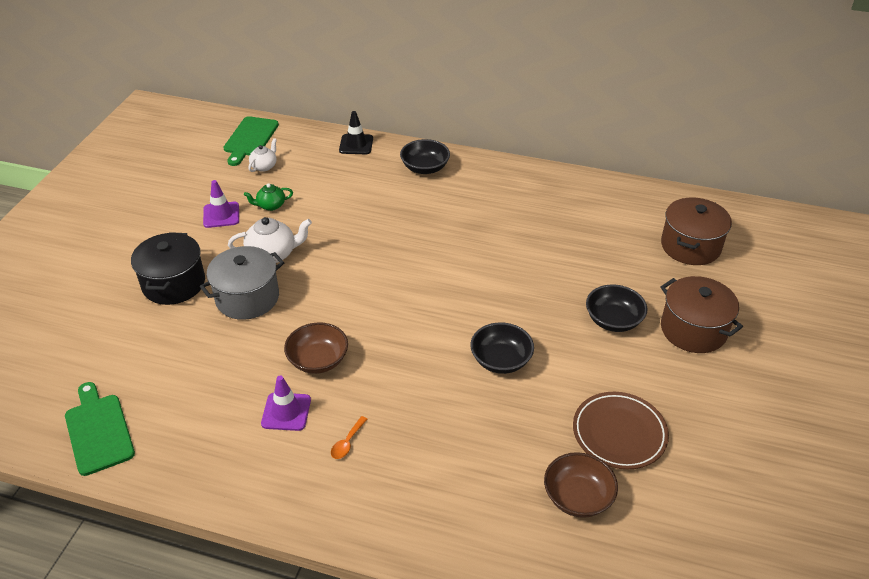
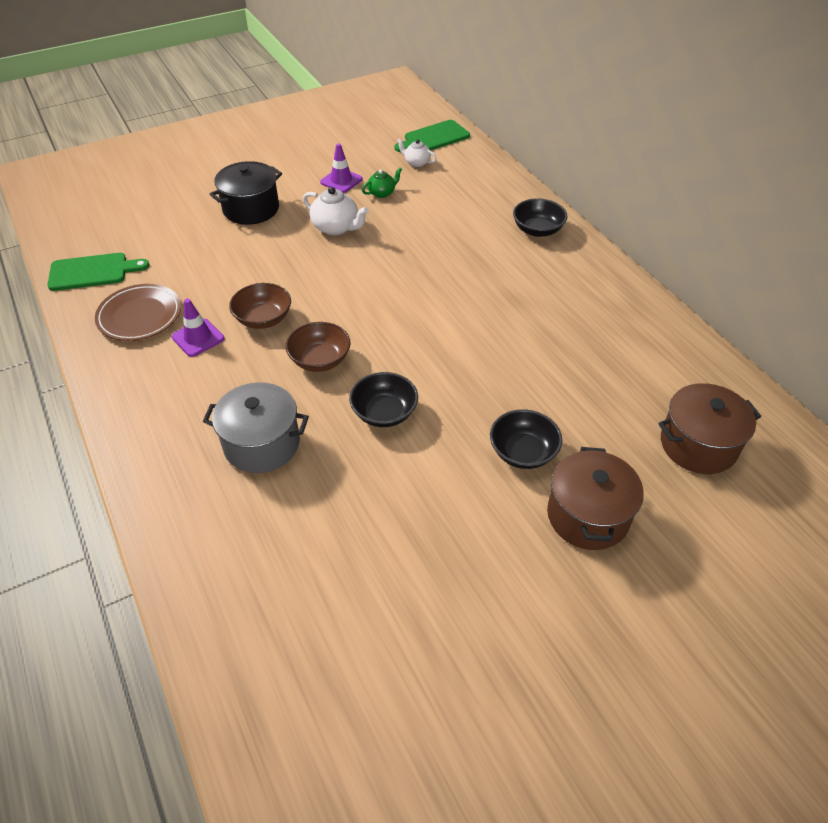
camera: 45 degrees right, 5 degrees up
green cutting board [65,382,135,476] -> green cutting board turned 60 degrees clockwise [47,253,150,291]
grey pot [199,246,285,320] -> grey pot moved to [203,382,309,473]
green teapot [244,183,293,211] -> green teapot turned 120 degrees clockwise [362,167,402,198]
white teapot [248,138,277,172] -> white teapot turned 135 degrees counterclockwise [397,139,437,167]
orange spoon [331,416,367,459] -> none
black traffic cone [339,111,373,154] -> none
brown bowl [544,452,618,518] -> brown bowl moved to [286,322,350,372]
brown plate [573,392,669,469] -> brown plate moved to [95,284,181,341]

